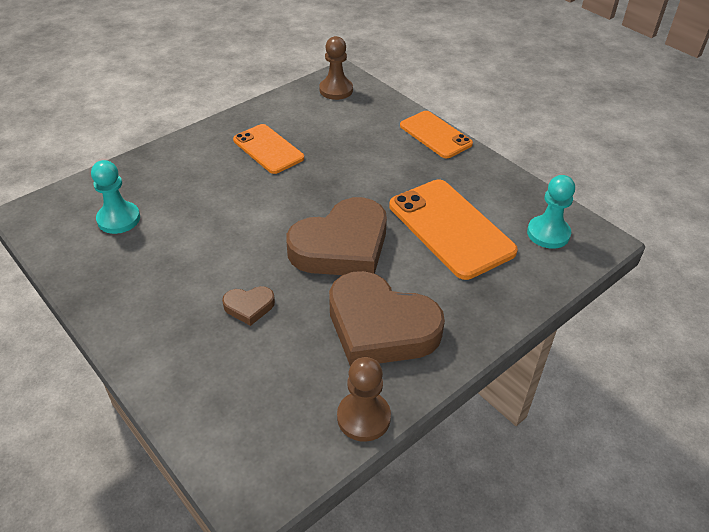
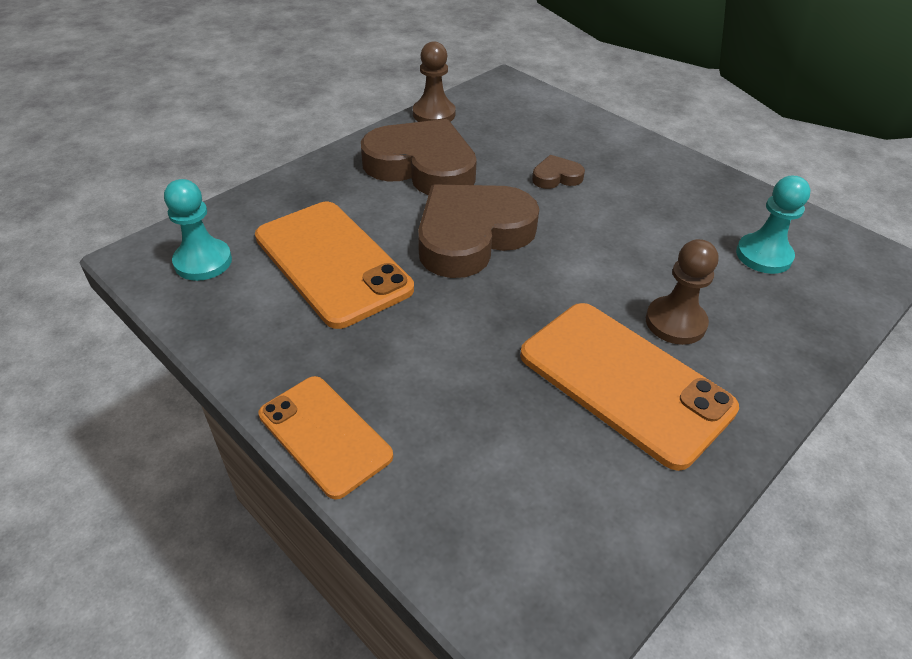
camera: 175 degrees right, 0 degrees up
orange phone [233,124,304,174] -> orange phone [520,303,739,471], size x1.57
brown pawn [319,36,353,100] -> brown pawn moved to [646,239,718,345]

